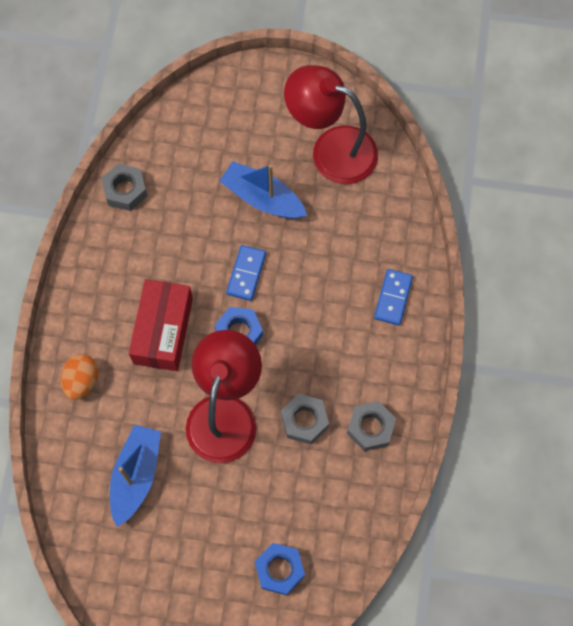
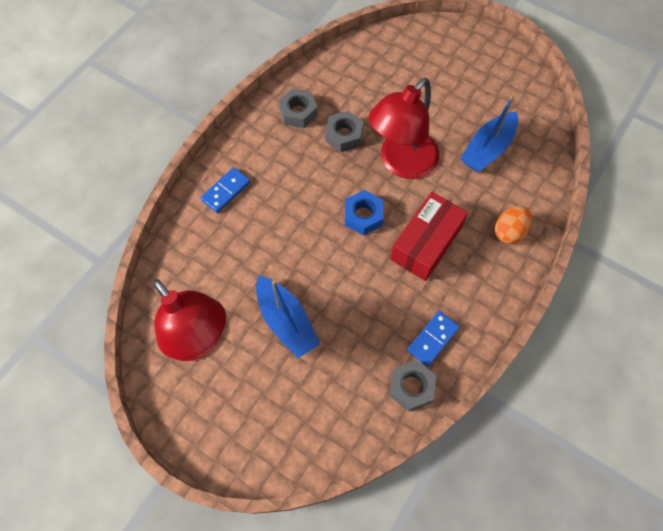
camera: 155 degrees left, 5 degrees down
blue domino [226,245,266,301] -> blue domino moved to [407,311,460,367]
blue nut [255,543,305,595] -> none

